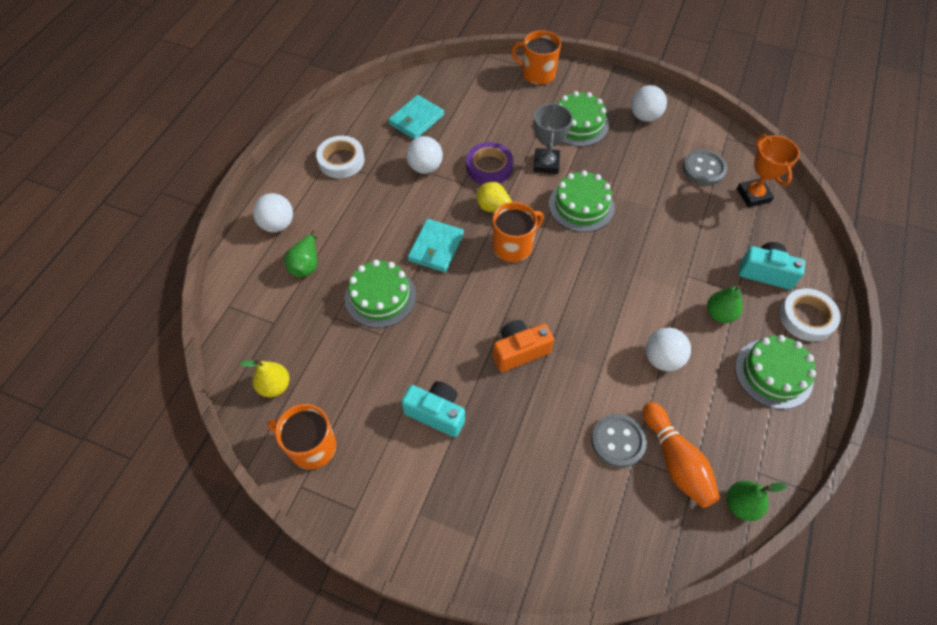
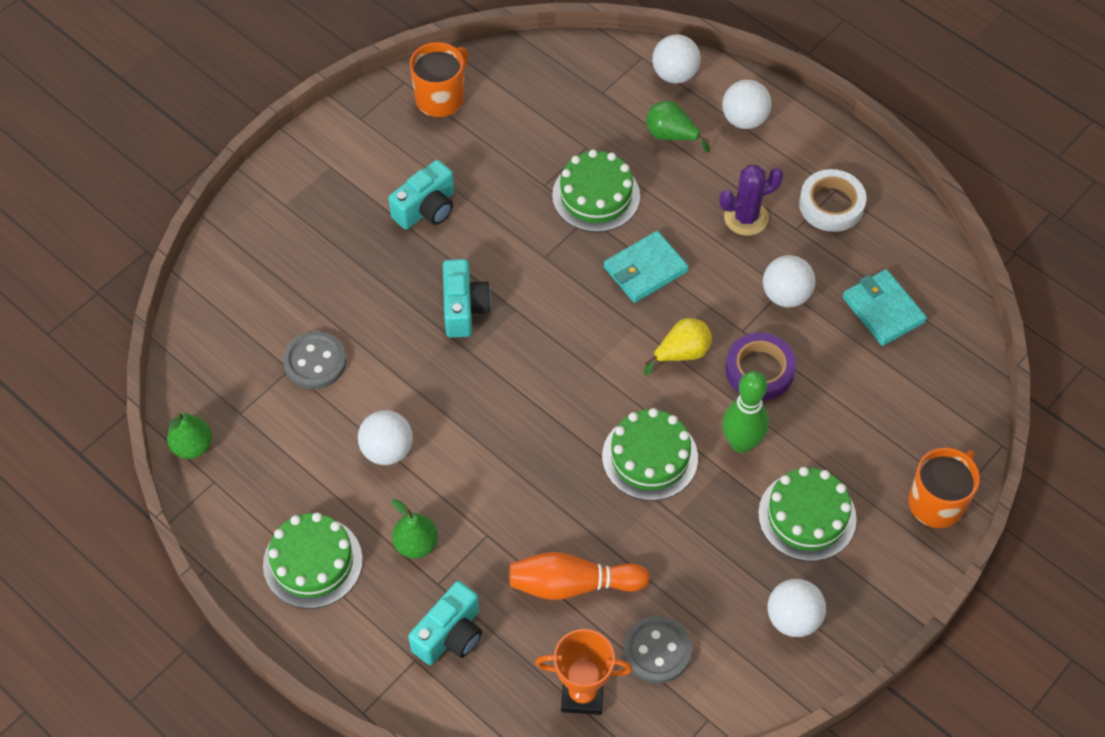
camera: 110 degrees right, 0 degrees up
yellow pear [240,359,289,397] -> none
turquoise wallet [408,219,464,272] -> turquoise wallet turned 75 degrees counterclockwise [604,231,689,303]
orange mug [493,202,544,262] -> none
orange camera [493,320,554,372] -> turquoise camera [443,259,491,338]
grey trophy [534,102,573,174] -> green bowling pin [722,371,769,453]
orange bowling pin [643,402,720,508] -> orange bowling pin moved to [509,552,650,600]
white tape [779,288,841,342] -> none
none -> white ball [652,34,701,83]
none -> purple cactus [719,165,783,236]

